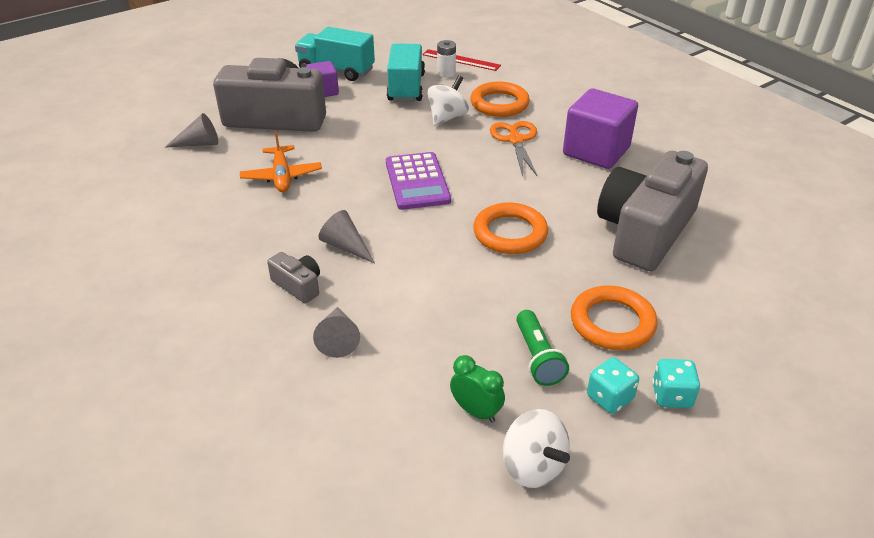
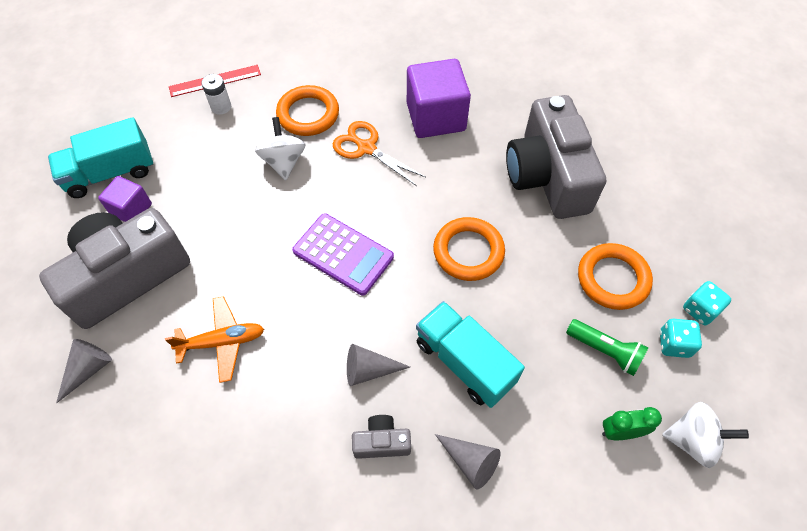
camera: 45 degrees left, 20 degrees up
orange plane [240,131,322,192] -> orange plane turned 45 degrees counterclockwise [165,296,264,383]
turquoise truck [387,44,425,102] -> turquoise truck moved to [416,301,525,408]

